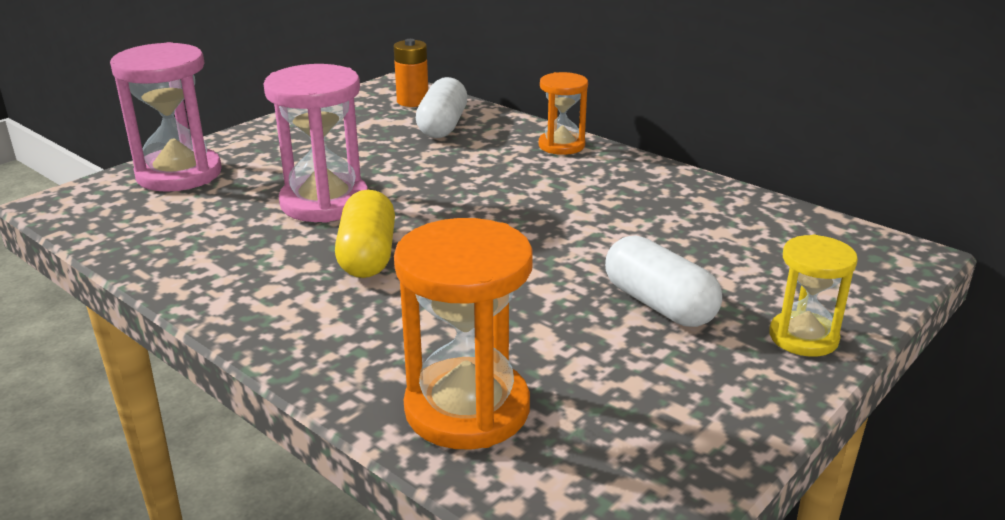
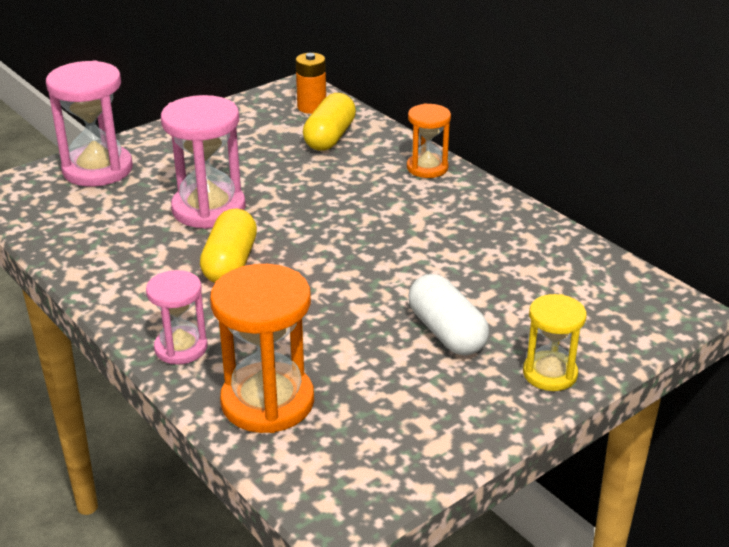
camera: 10 degrees right, 5 degrees up
white capsule [416,77,468,138] -> yellow capsule [303,93,356,151]
none -> pink hourglass [146,270,207,364]

